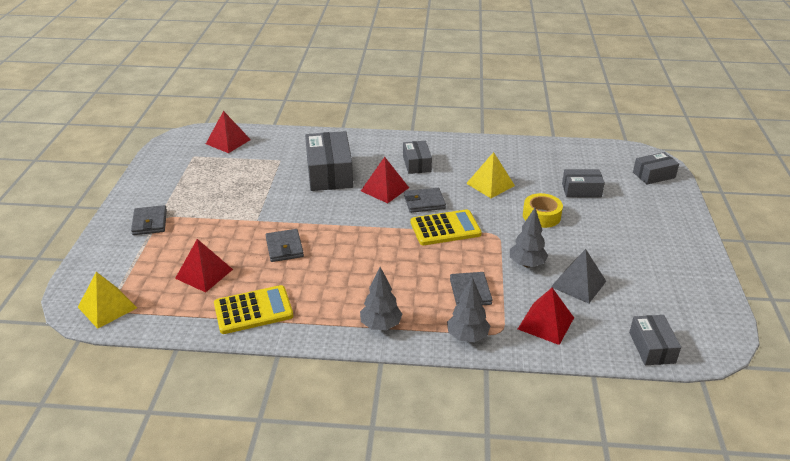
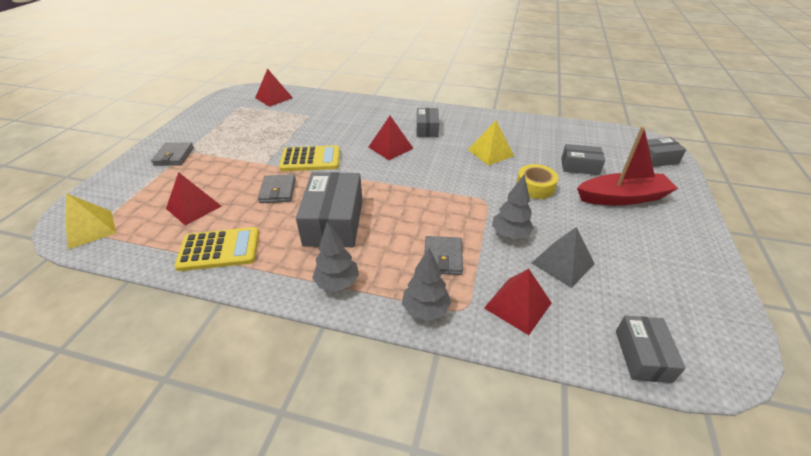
camera: 10 degrees right, 5 degrees up
grey box [305,131,353,191] -> grey box moved to [296,172,363,247]
grey wallet [404,188,446,213] -> none
yellow calculator [411,209,482,245] -> yellow calculator moved to [279,145,340,171]
none -> red boat [577,126,678,206]

